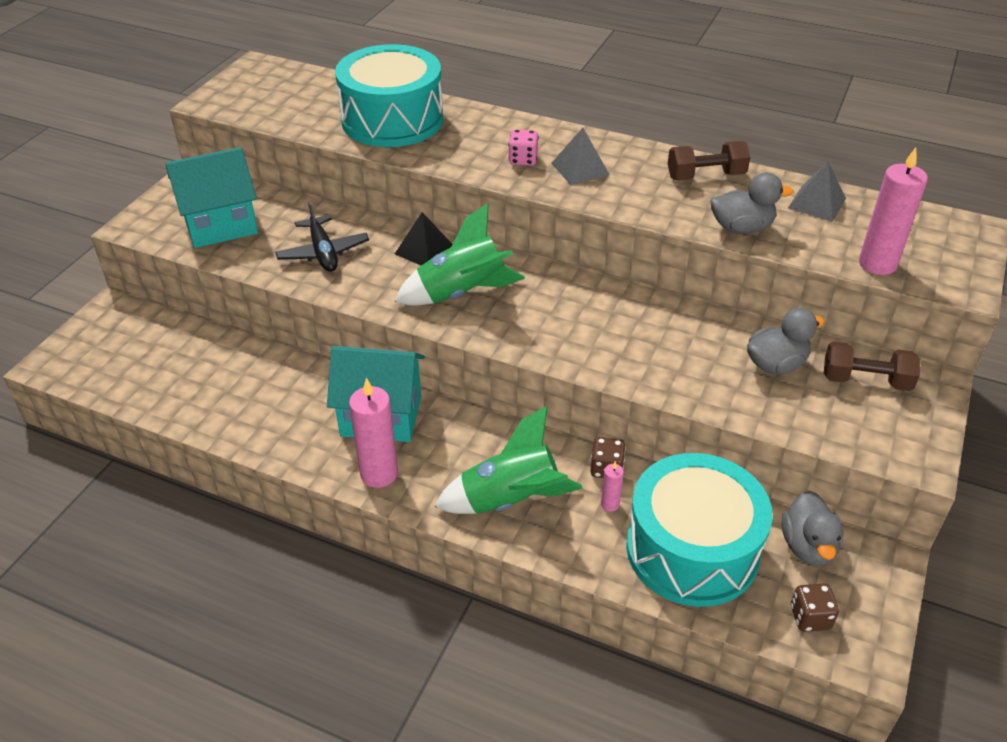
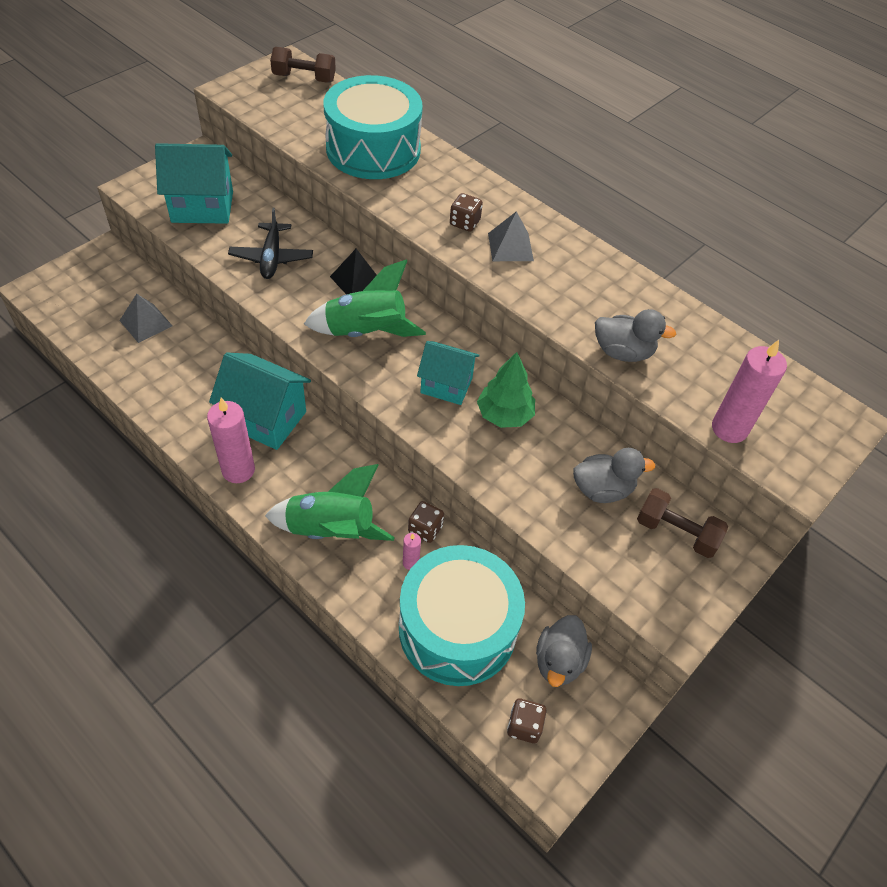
camera: 15 degrees right, 10 degrees up
pink dice [508,129,539,166] -> brown dice [450,193,483,232]
brown dumbbell [668,141,750,180] -> brown dumbbell moved to [270,47,336,83]
grey pyramid [788,162,846,222] -> grey pyramid moved to [119,294,172,343]
none -> turquoise house [417,341,480,405]
none -> green tree [477,352,535,428]

